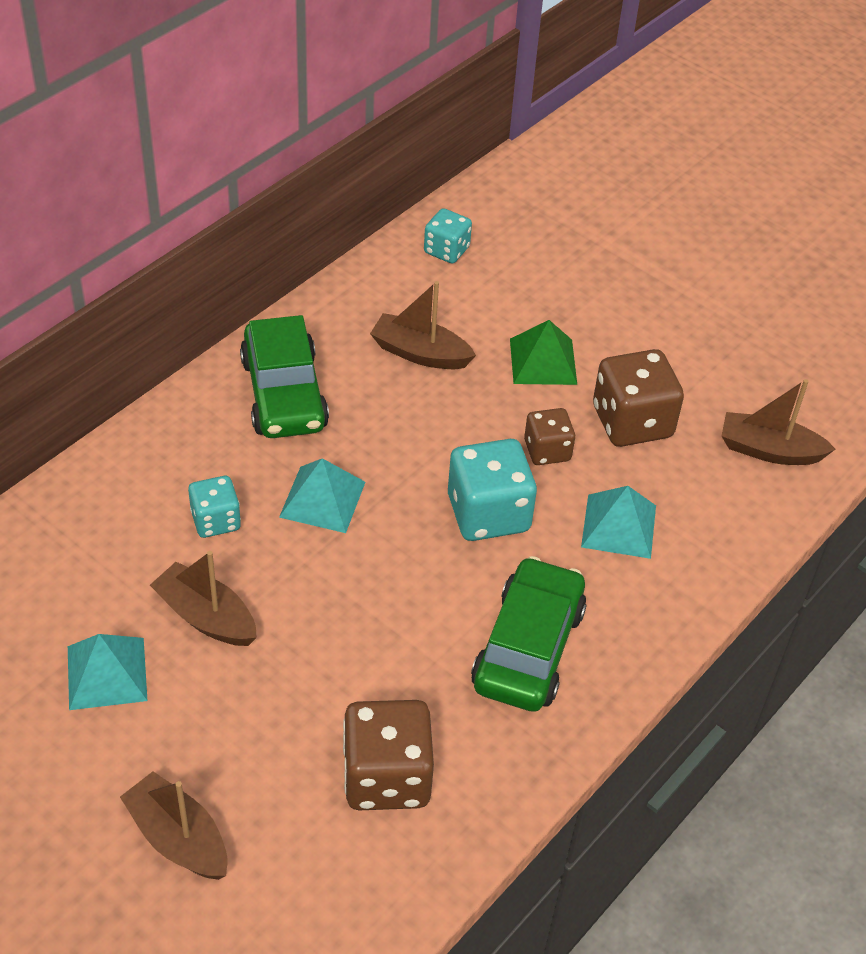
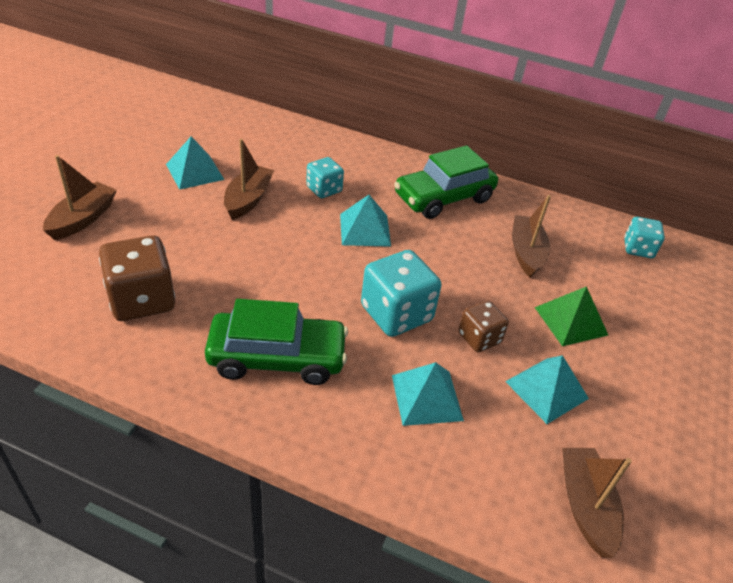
camera: 70 degrees right, 5 degrees down
brown dice [593,349,684,447] -> turquoise pyramid [505,355,589,424]

